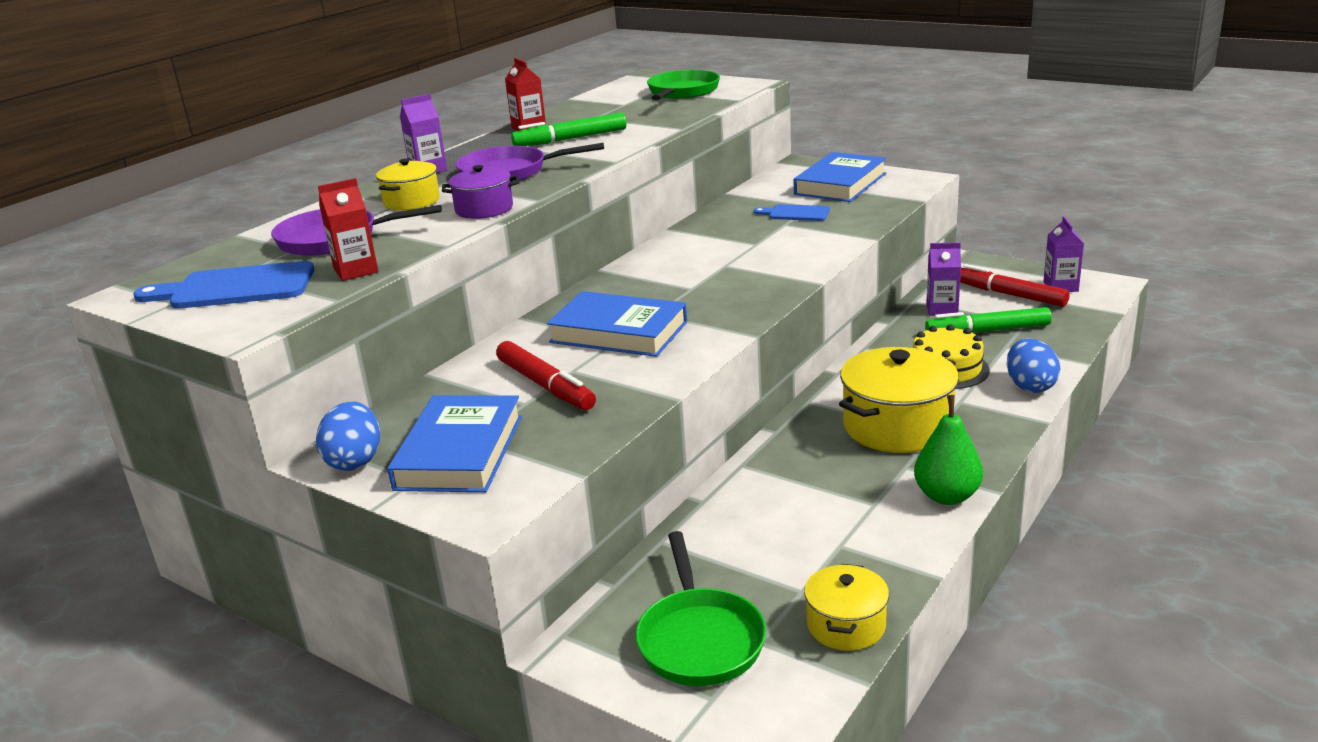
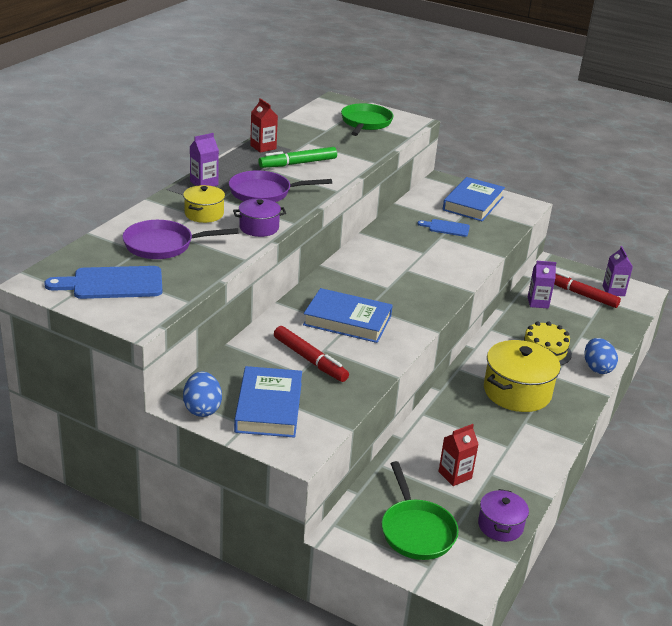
camera: 10 degrees left, 5 degrees up
red carton [318,178,378,281] -> red carton moved to [439,424,479,486]
yellow pot [804,564,889,651] -> purple pot [478,489,529,542]
green pear [914,395,983,505] -> none
green marker [925,307,1052,333] -> none

